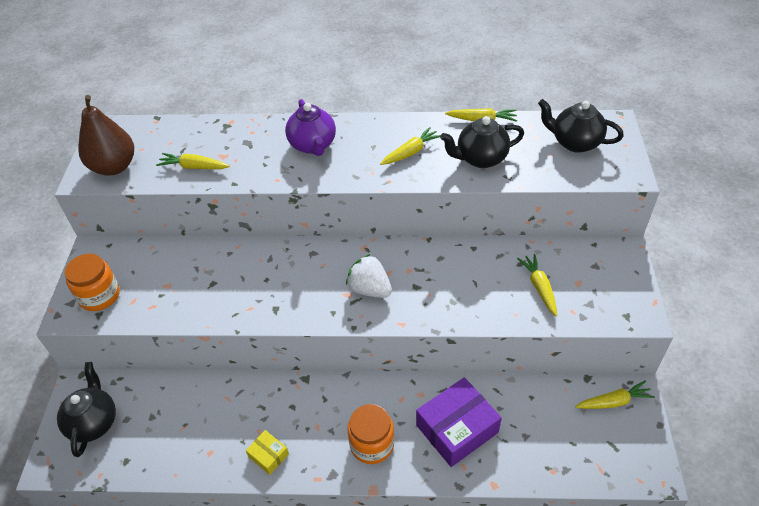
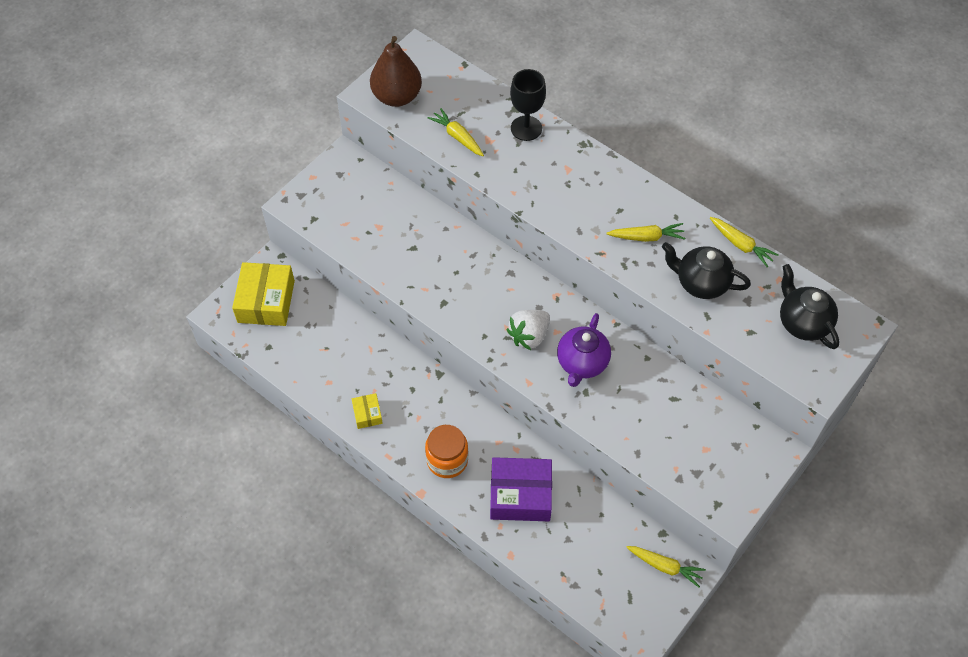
camera: 35 degrees right, 10 degrees up
black teapot [57,362,116,457] -> yellow box [232,262,295,326]
orange jar [65,254,120,311] -> none
purple teapot [285,99,336,156] -> purple teapot moved to [557,313,611,387]
white strawberry [346,254,392,298] -> white strawberry turned 120 degrees counterclockwise [506,310,550,350]
yellow carrot [517,254,557,316] -> none
none -> black goblet [510,69,546,141]

